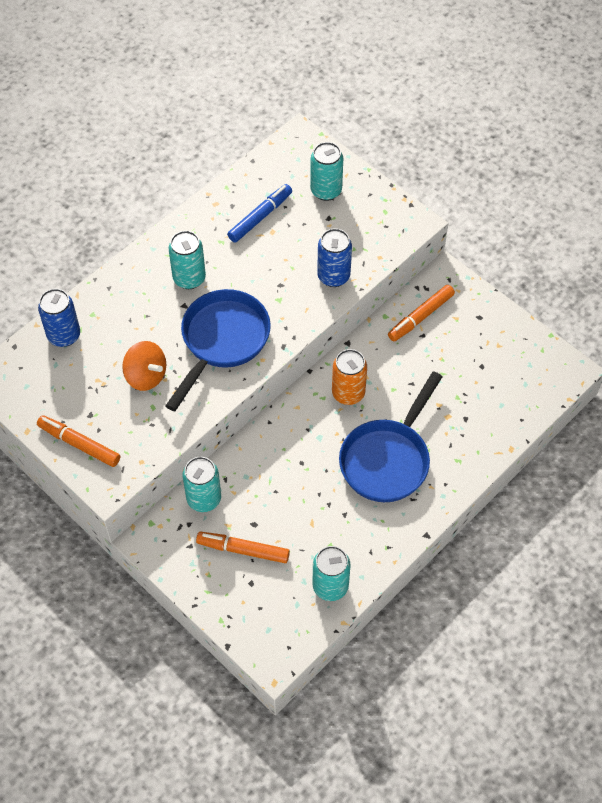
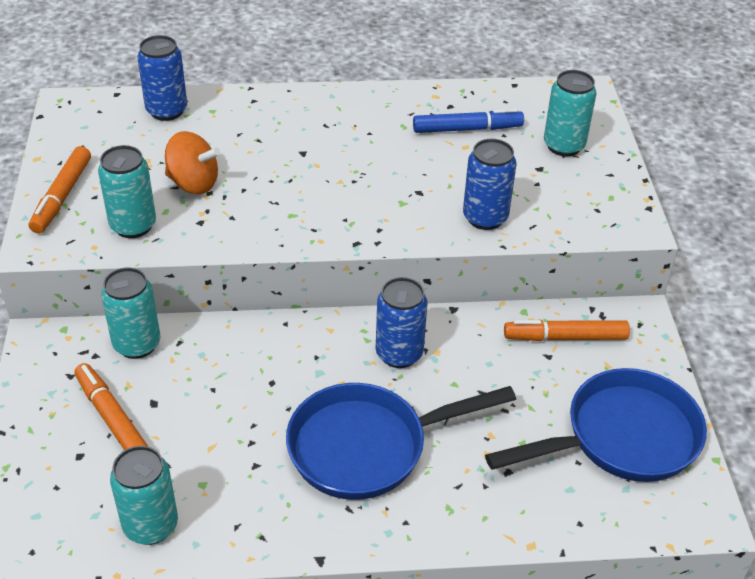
camera: 40 degrees right, 15 degrees down
orange marker [37,415,120,467] -> orange marker turned 150 degrees counterclockwise [29,146,91,234]
orange spinning top [122,341,166,391] -> orange spinning top turned 60 degrees counterclockwise [165,131,220,194]
blue pan [165,289,271,411] -> blue pan moved to [485,368,707,482]
turquoise can [169,231,206,289] -> turquoise can moved to [98,145,156,238]
orange can [332,349,367,405] -> blue can [376,277,427,368]

